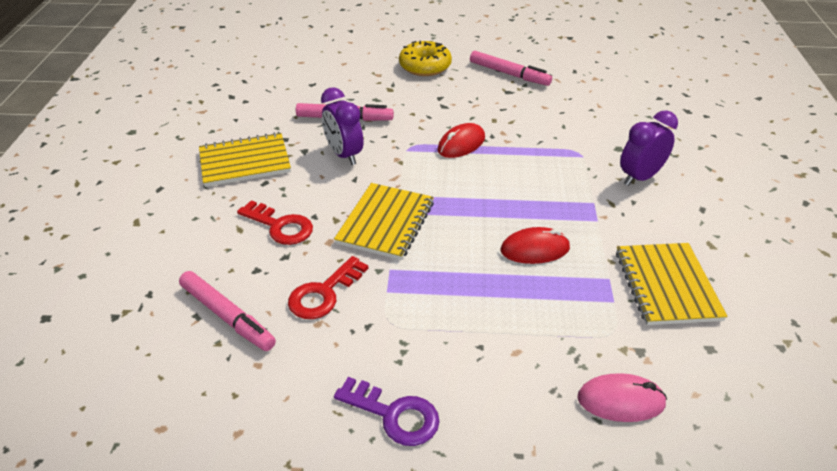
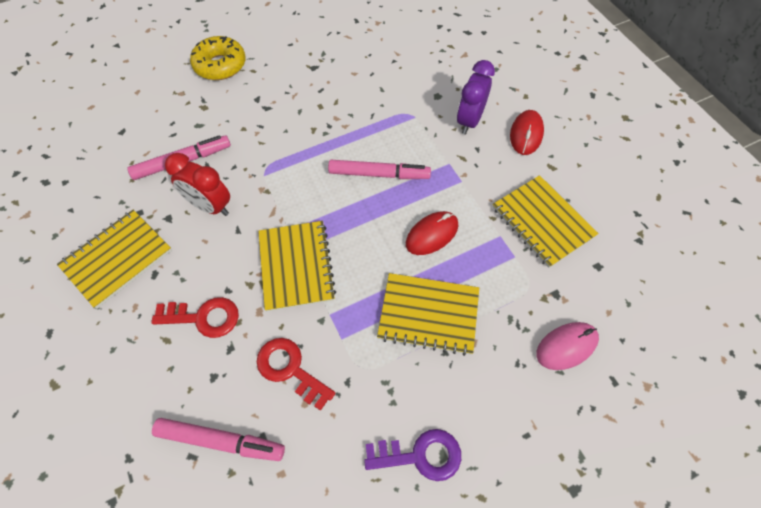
camera: 30 degrees left, 20 degrees up
red key [288,256,368,319] -> red key turned 120 degrees clockwise [257,338,335,411]
purple clock [321,87,363,165] -> red clock [165,153,230,216]
red mouse [437,123,485,158] -> red mouse moved to [510,110,544,155]
pink marker [470,51,552,86] -> pink marker moved to [328,160,431,179]
none -> yellow notebook [377,273,479,356]

